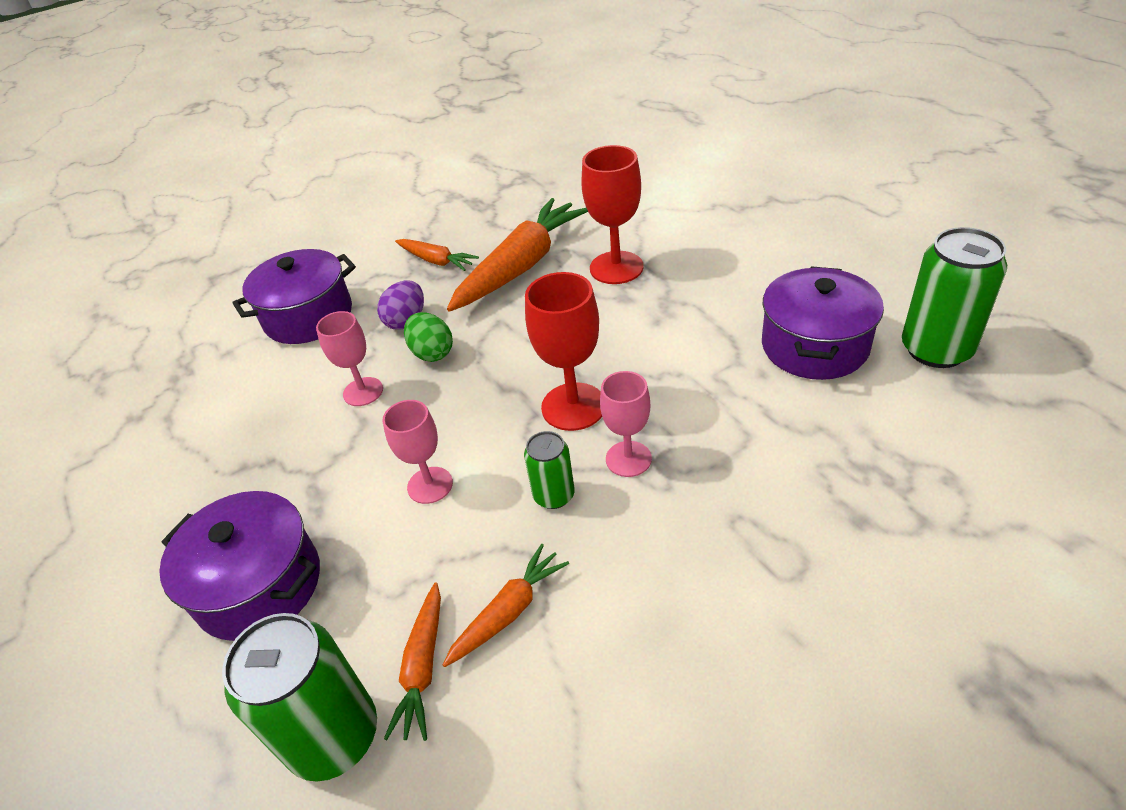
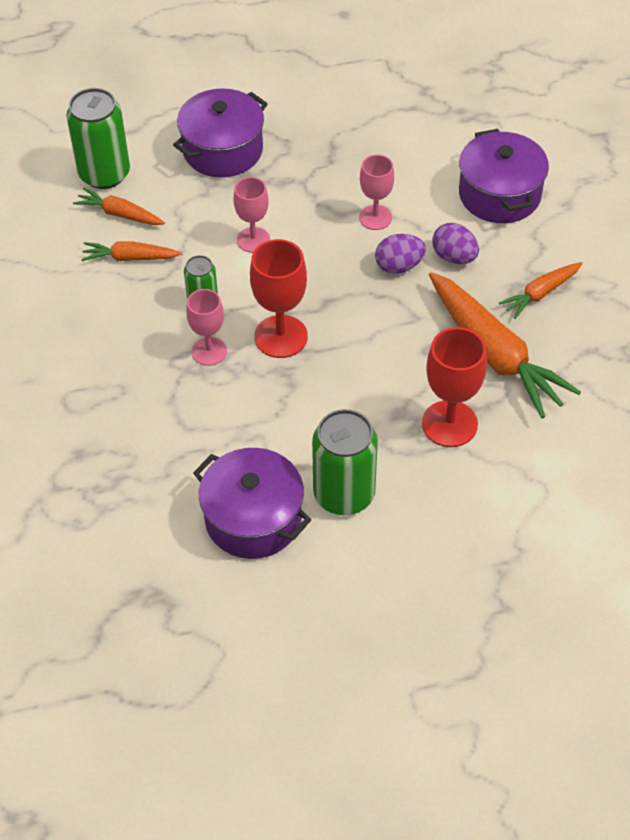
camera: 105 degrees right, 10 degrees up
green egg [404,312,453,362] -> purple egg [375,234,426,274]
orange carrot [443,544,569,667] -> orange carrot turned 120 degrees clockwise [81,242,182,261]
green can [902,227,1007,368] -> green can moved to [312,409,378,515]

